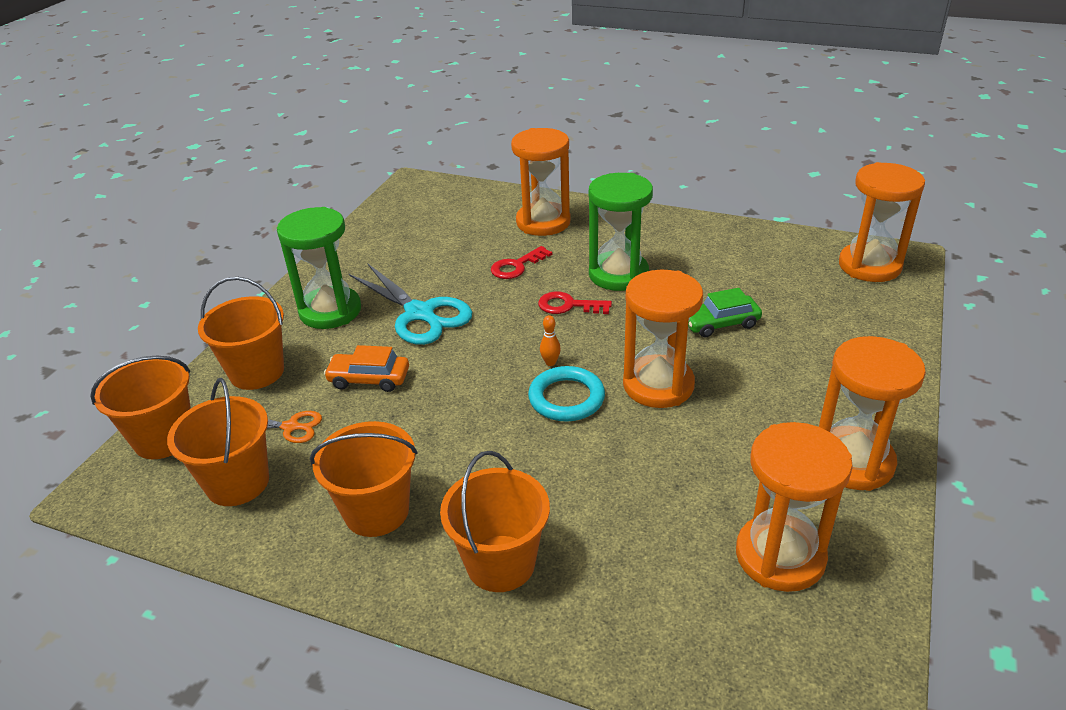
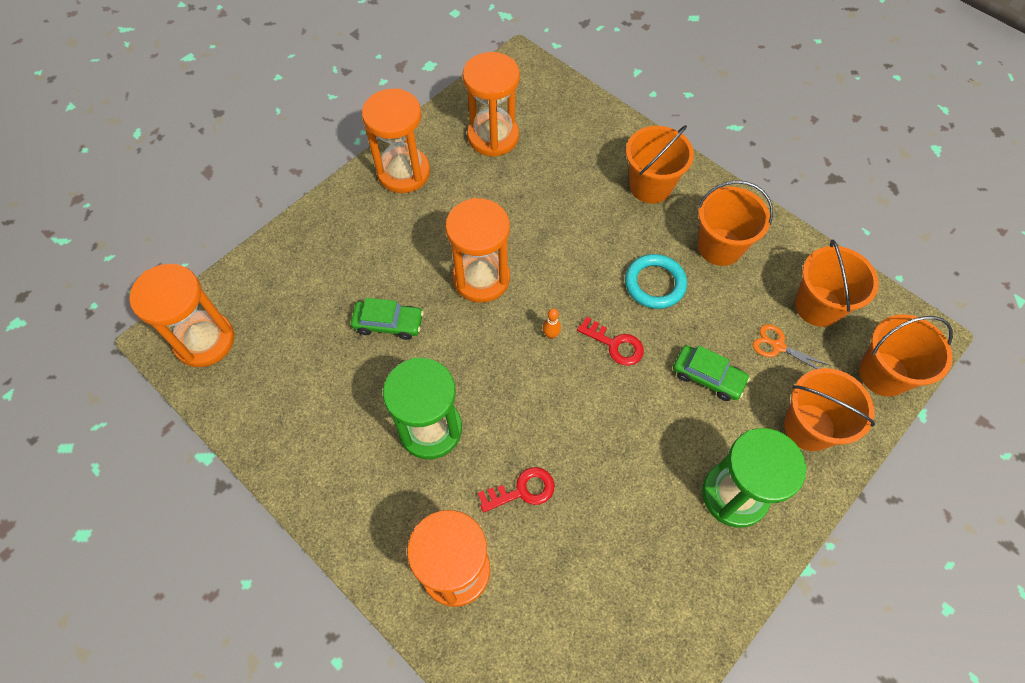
camera: 160 degrees left, 25 degrees up
orange car [324,345,409,392] -> green car [673,345,750,401]
turquoise scissors [349,263,472,345] -> none
turquoise ring [528,366,605,422] -> turquoise ring moved to [625,254,687,309]
red key [538,291,612,314] -> red key moved to [577,316,644,366]

